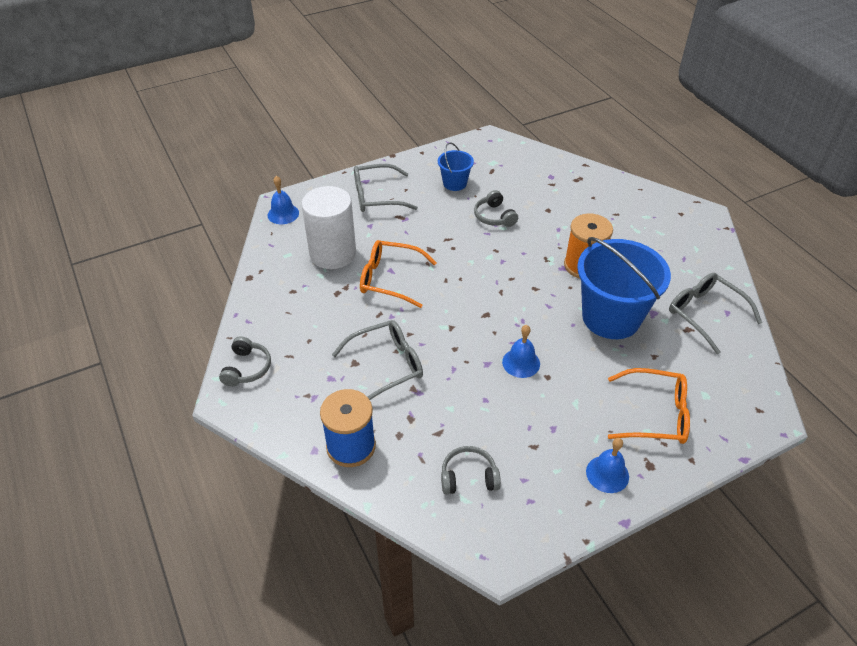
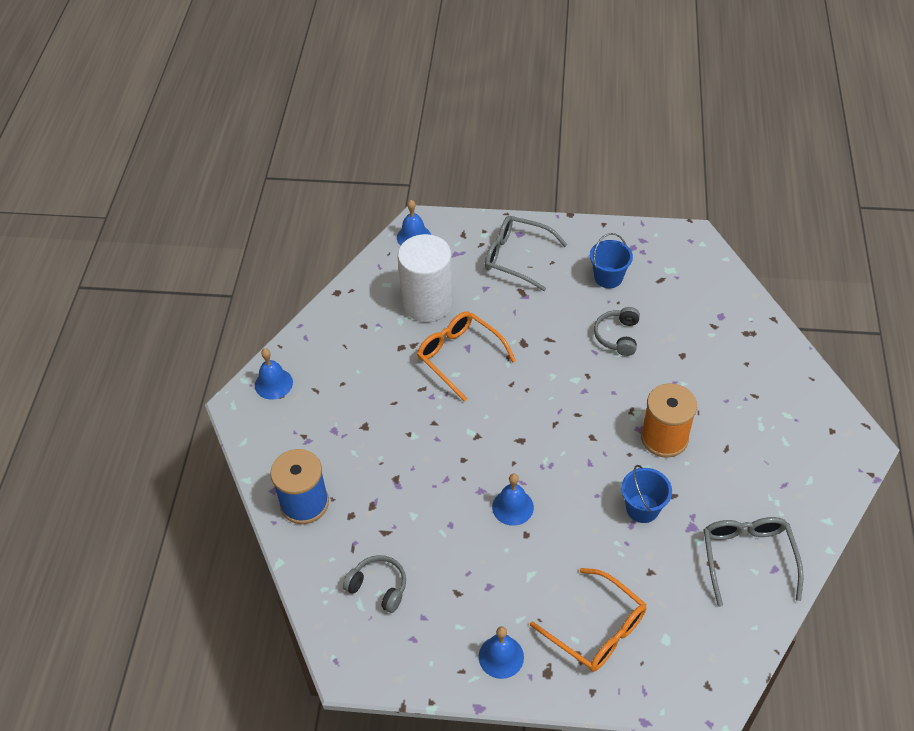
camera: 35 degrees right, 5 degrees up
grey headphones [219,336,271,386] -> blue bell [255,348,293,400]
grey glasses [332,320,423,400] -> none
blue bucket [577,237,671,339] -> blue bucket [621,465,672,523], size x0.49

